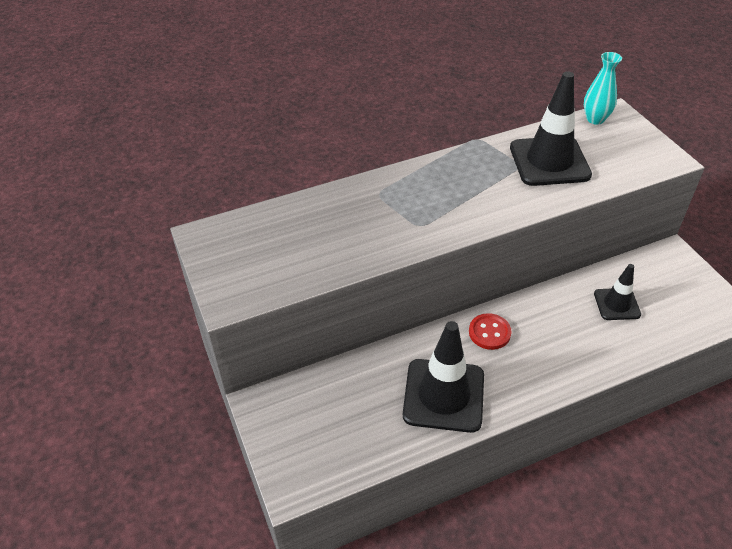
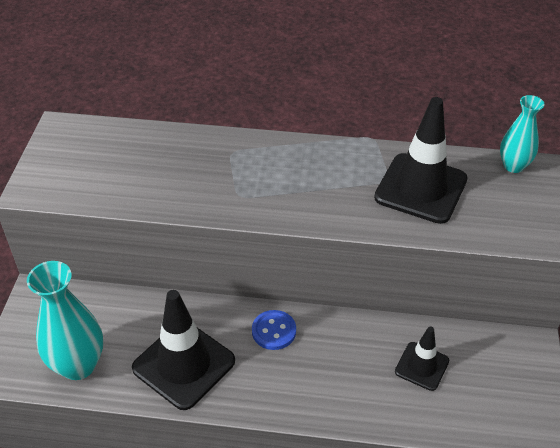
camera: 30 degrees right, 0 degrees up
red button [469,313,512,350] -> blue button [252,310,296,350]
none -> turquoise vase [27,261,103,380]

